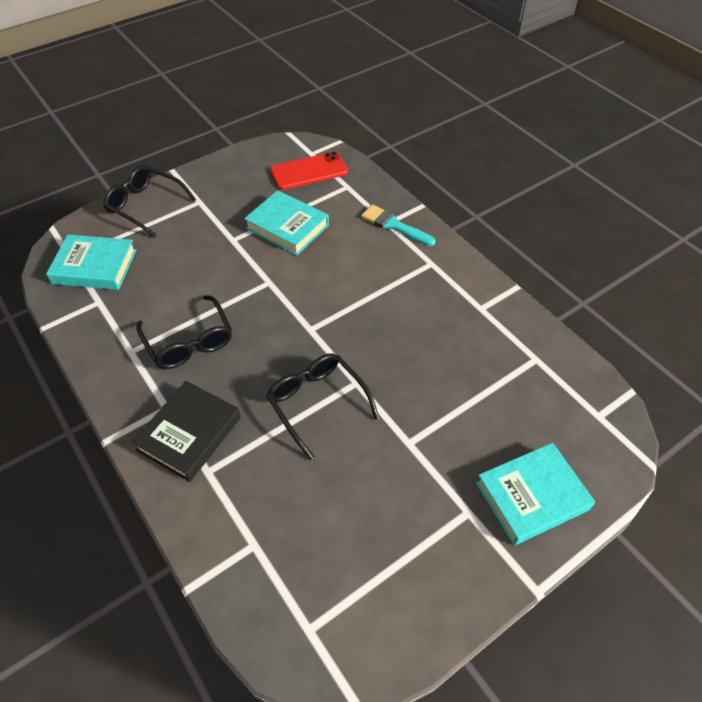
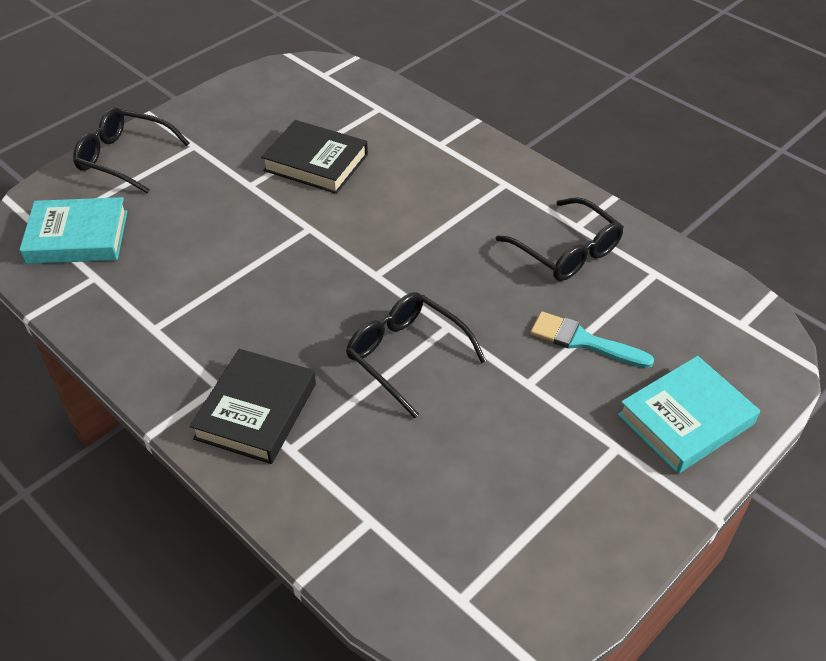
camera: 10 degrees left, 5 degrees down
black glasses [136,295,232,369] -> black glasses moved to [496,197,623,281]
turquoise book [244,190,329,255] -> black book [261,120,368,194]
red phone [270,151,348,190] -> none
turquoise brush [361,204,436,246] -> turquoise brush moved to [531,312,654,368]

